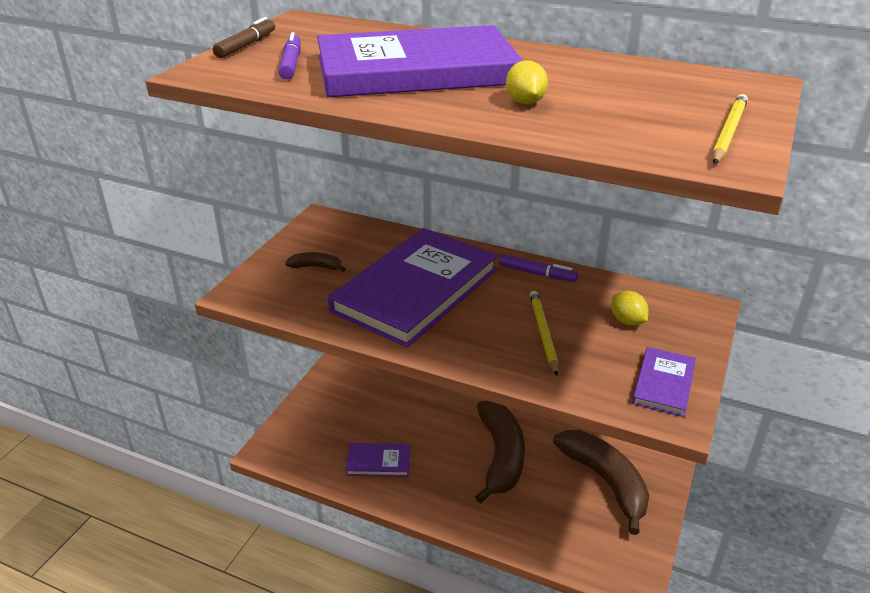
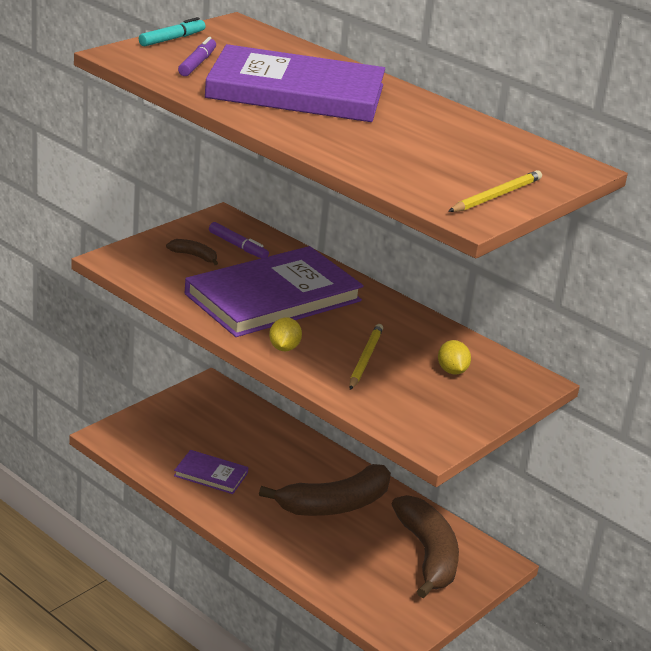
camera: 15 degrees right, 5 degrees down
brown marker [213,17,275,58] -> turquoise marker [139,17,206,46]
brown banana [475,401,525,503] -> brown banana turned 45 degrees clockwise [259,464,391,516]
purple marker [499,254,578,282] -> purple marker moved to [209,222,269,258]
yellow lemon [506,60,548,104] -> yellow lemon moved to [269,317,302,351]
purple book [632,347,696,417] -> none

